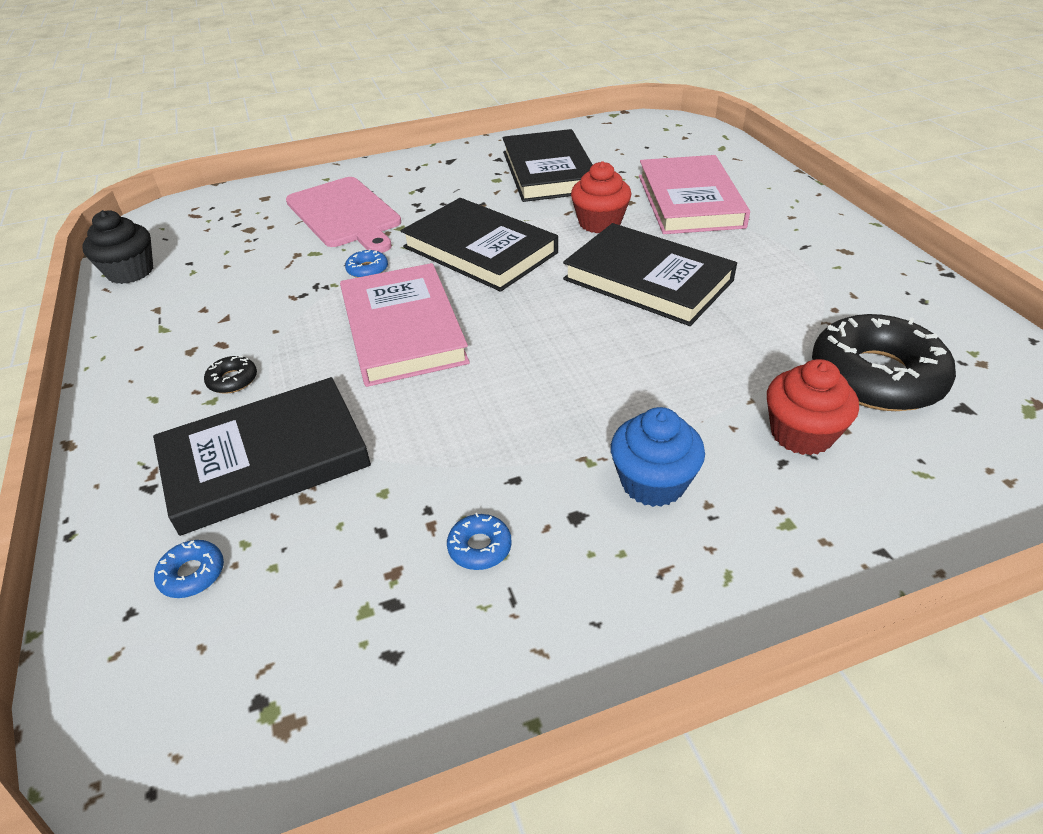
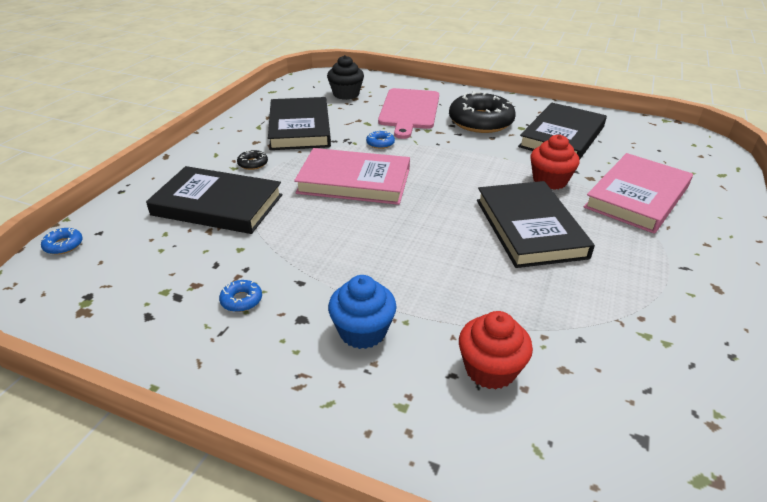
camera: 40 degrees right, 5 degrees down
black cupcake [82,210,153,284] -> black cupcake moved to [327,55,364,100]
blue donut [154,540,224,598] -> blue donut moved to [41,228,83,255]
pink book [340,263,470,387] -> pink book turned 75 degrees clockwise [294,148,410,205]
black book [401,198,558,292] -> black book moved to [268,97,331,150]
black donut [812,314,956,411] -> black donut moved to [449,91,516,133]

